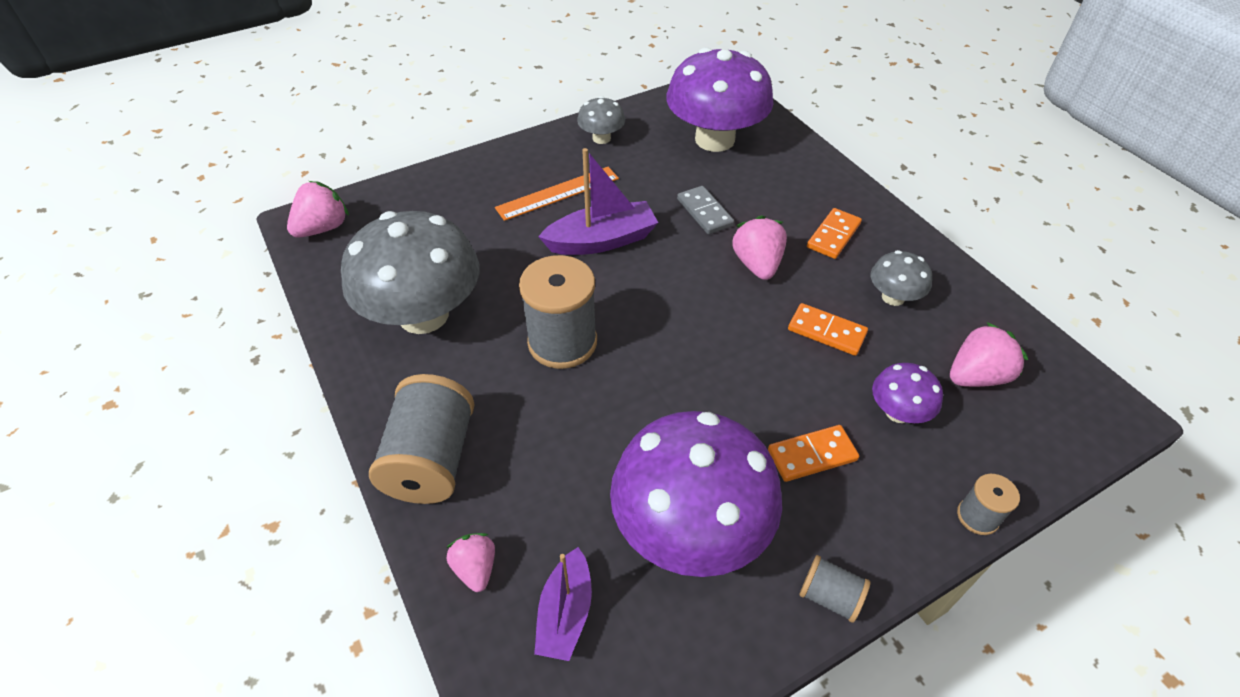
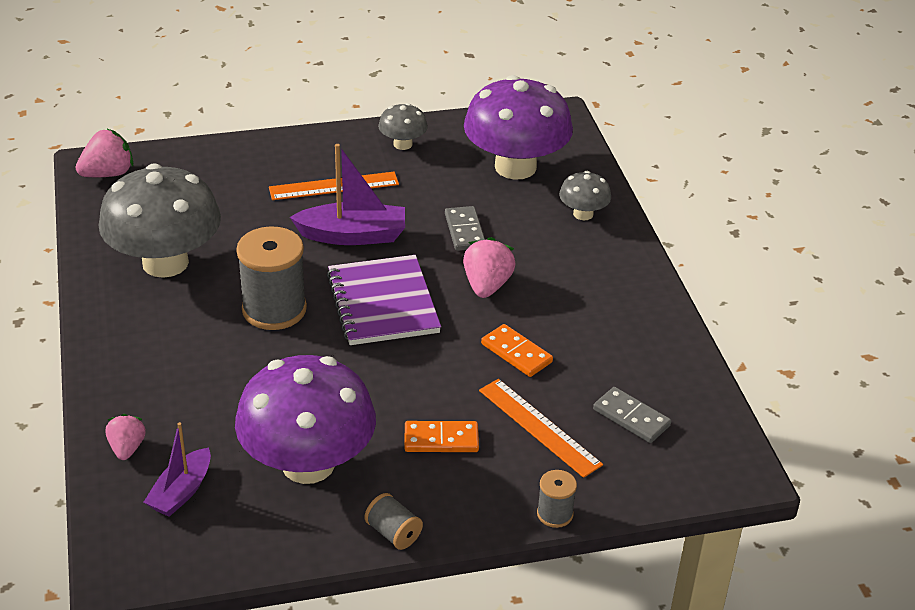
camera: 15 degrees right, 10 degrees down
grey spool [369,374,475,504] -> none
orange domino [807,208,862,259] -> none
grey mushroom [870,250,932,306] -> grey mushroom moved to [559,171,611,220]
purple mushroom [872,363,943,423] -> orange ruler [479,379,603,478]
pink strawberry [950,322,1028,387] -> grey domino [593,387,671,443]
none -> purple notebook [327,255,441,345]

